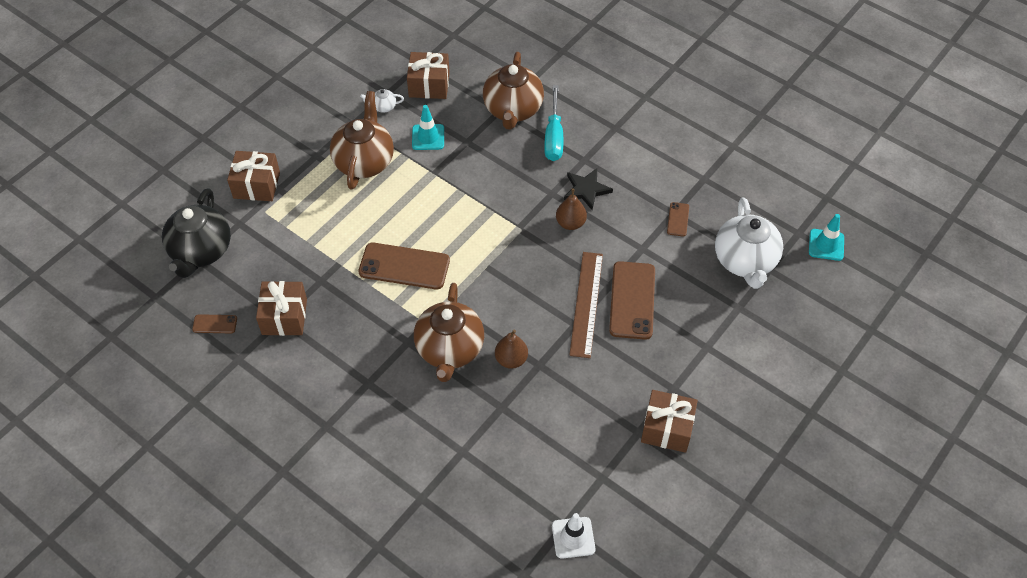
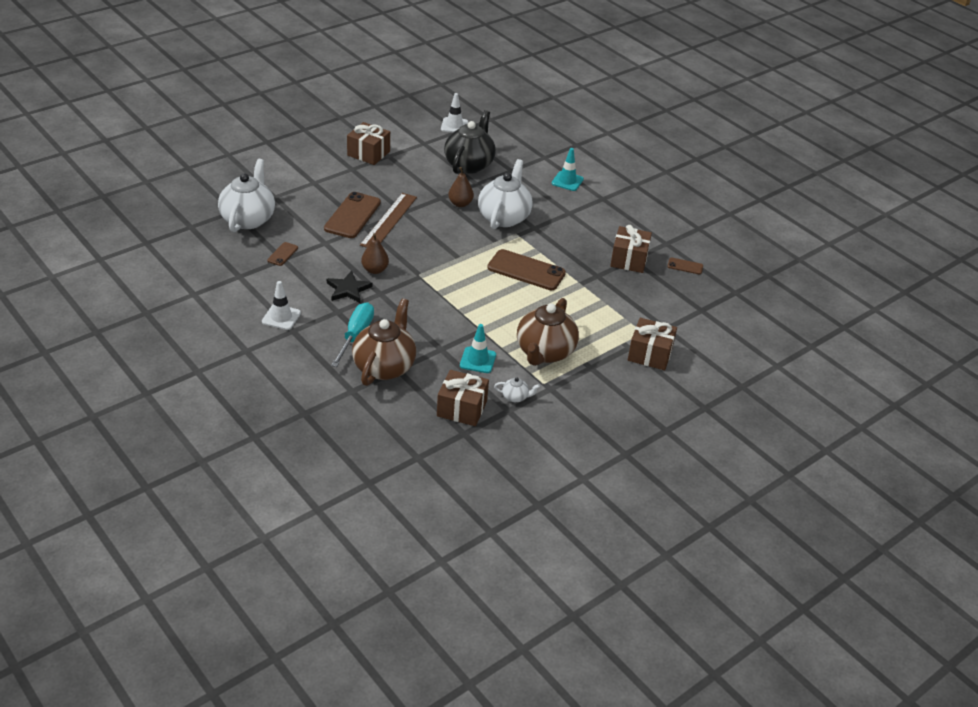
camera: 170 degrees left, 15 degrees down
black teapot [162,188,231,278] -> black teapot moved to [444,110,496,174]
brown teapot [414,283,484,382] -> white teapot [478,159,533,229]
turquoise traffic cone [809,214,844,261] -> turquoise traffic cone moved to [552,148,584,191]
none -> white traffic cone [262,281,301,330]

